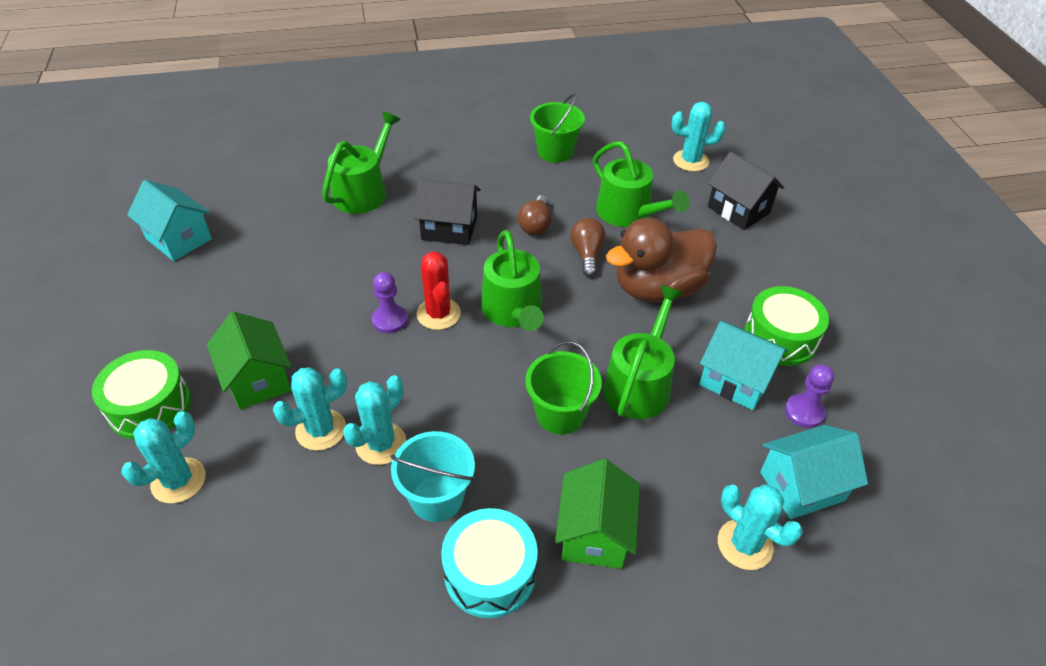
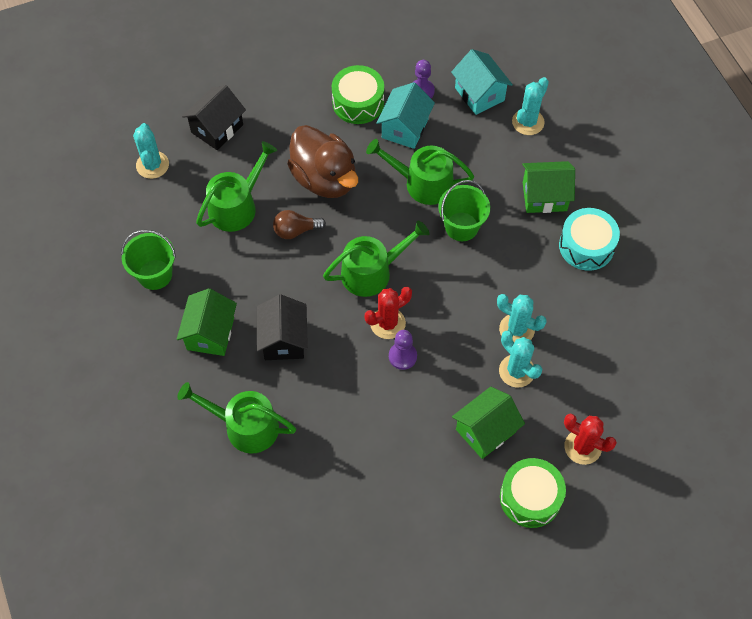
camera: 100 degrees left, 15 degrees up
turquoise cactus [122,411,206,503] -> red cactus [564,414,617,465]
turquoise house [127,180,212,261] -> none
turquoise bucket [391,431,475,522] -> none
brown light bulb [518,195,552,235] -> none
none -> green house [177,288,237,356]

